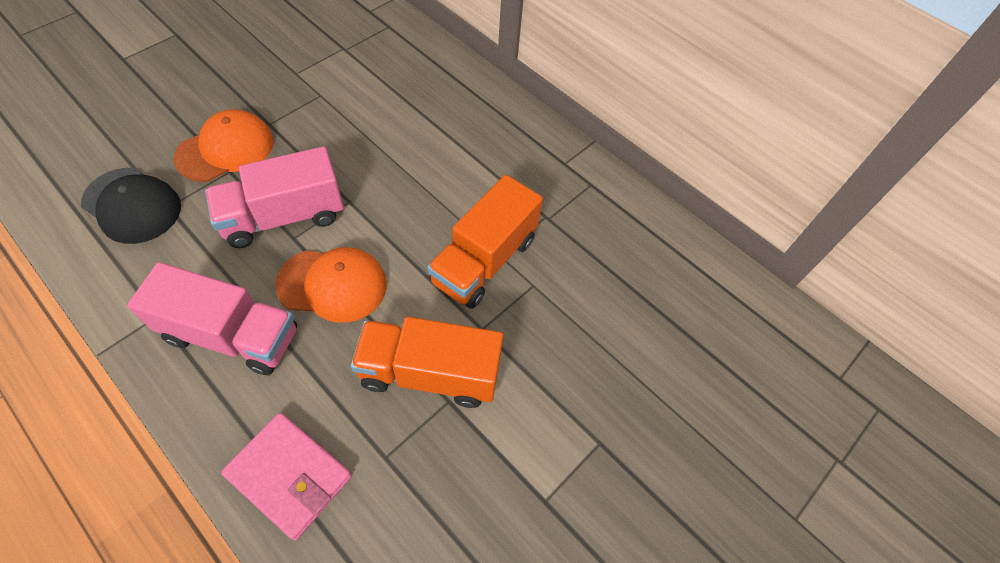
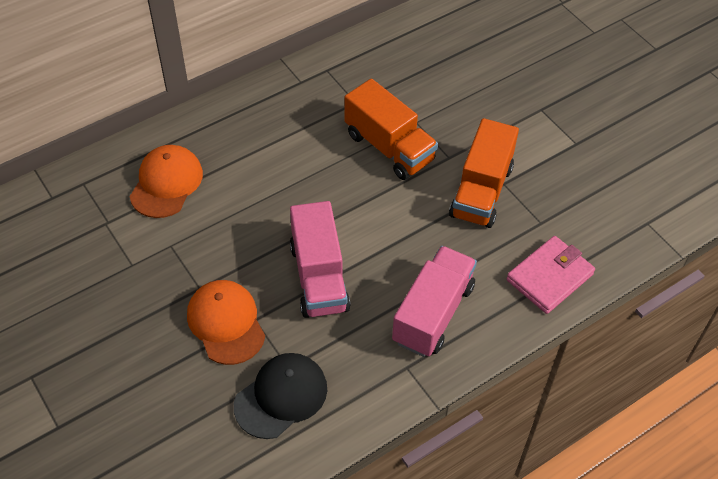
camera: 75 degrees left, 5 degrees down
orange cap [275,247,387,323] -> orange cap moved to [130,145,203,218]

